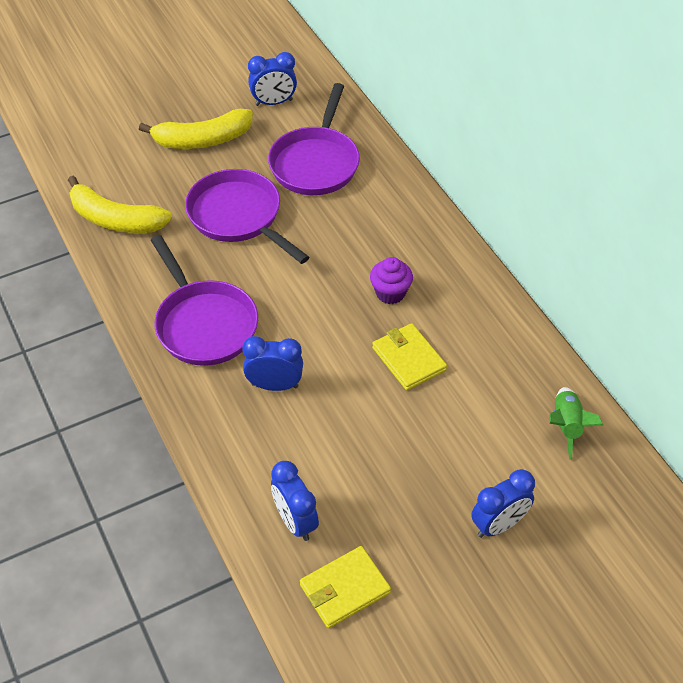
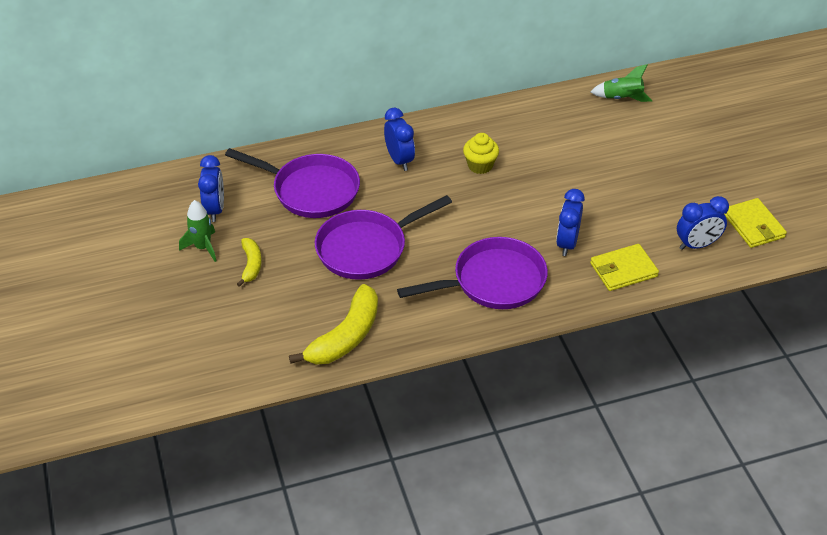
camera: 80 degrees left, 5 degrees down
yellow banana [139,109,253,149] -> yellow banana [237,238,262,287], size x0.55
purple cupcake [370,257,413,304] -> yellow cupcake [463,133,499,174]
yellow wallet [372,323,447,390] -> yellow wallet moved to [590,244,659,291]
blue clock [471,469,535,538] -> blue clock moved to [384,108,415,171]
none -> green rocket [179,200,217,262]

